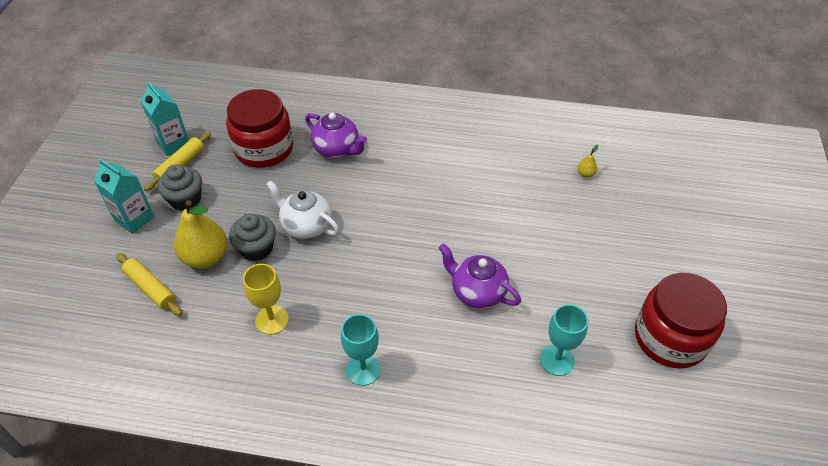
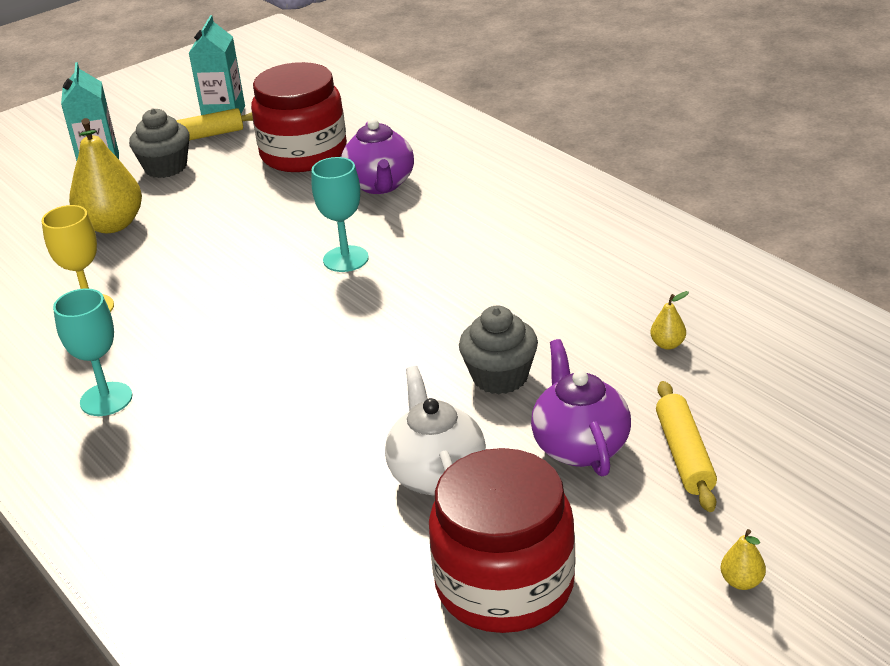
camera: 45 degrees right, 15 degrees down
yellow rolling pin [116,253,182,316] -> yellow rolling pin moved to [656,381,717,512]
grey cupcake [229,213,276,261] -> grey cupcake moved to [459,306,538,394]
white teapot [266,180,340,239] -> white teapot moved to [385,366,486,495]
purple teapot [439,243,521,309] -> purple teapot moved to [531,339,631,477]
turquoise goblet [540,304,588,376] -> turquoise goblet moved to [311,157,369,272]
none -> yellow pear [721,529,766,590]

